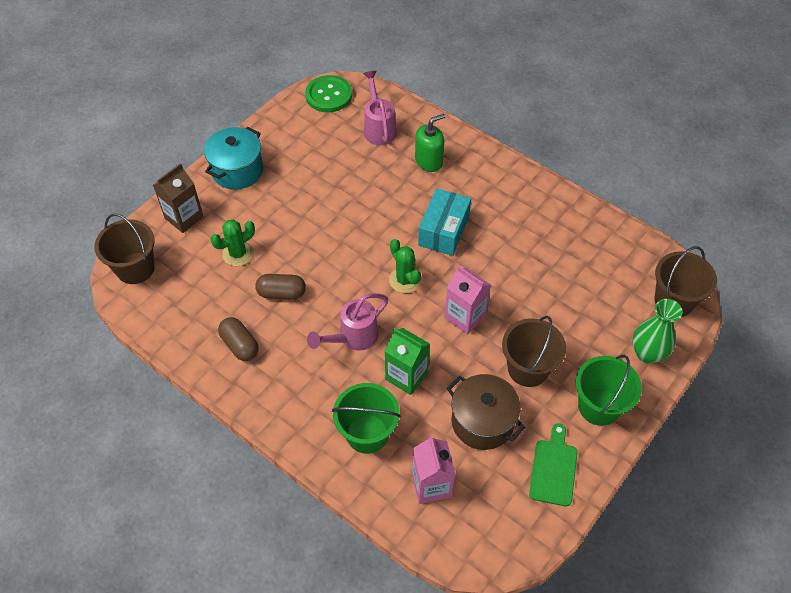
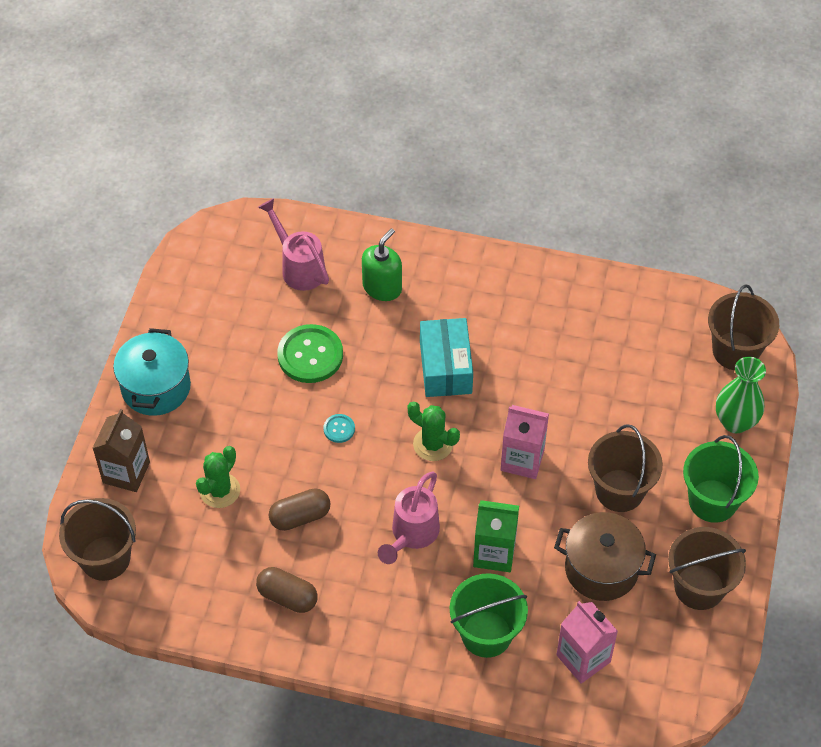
camera: 25 degrees left, 0 degrees up
green button [305,75,352,112] -> green button moved to [277,324,343,383]
green cutting board [529,423,577,506] -> brown bucket [668,527,746,610]
none -> turquoise button [323,414,355,443]

